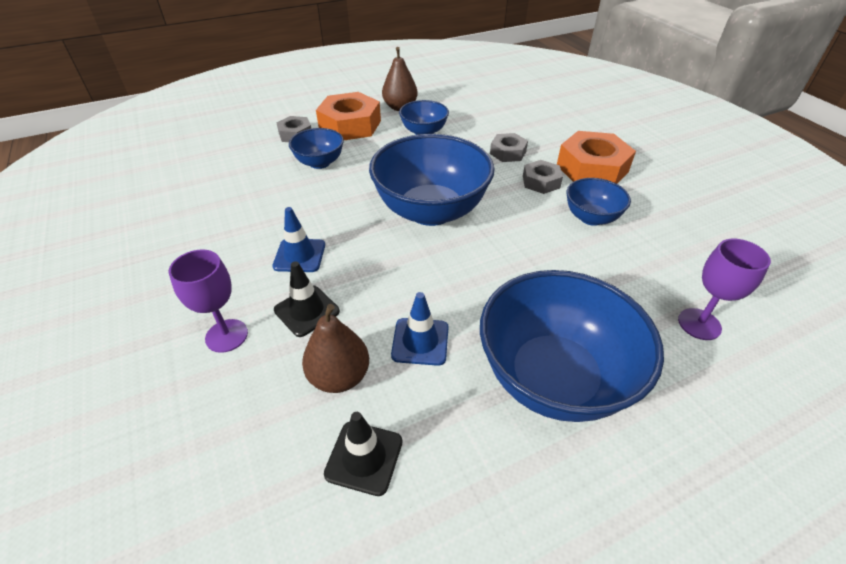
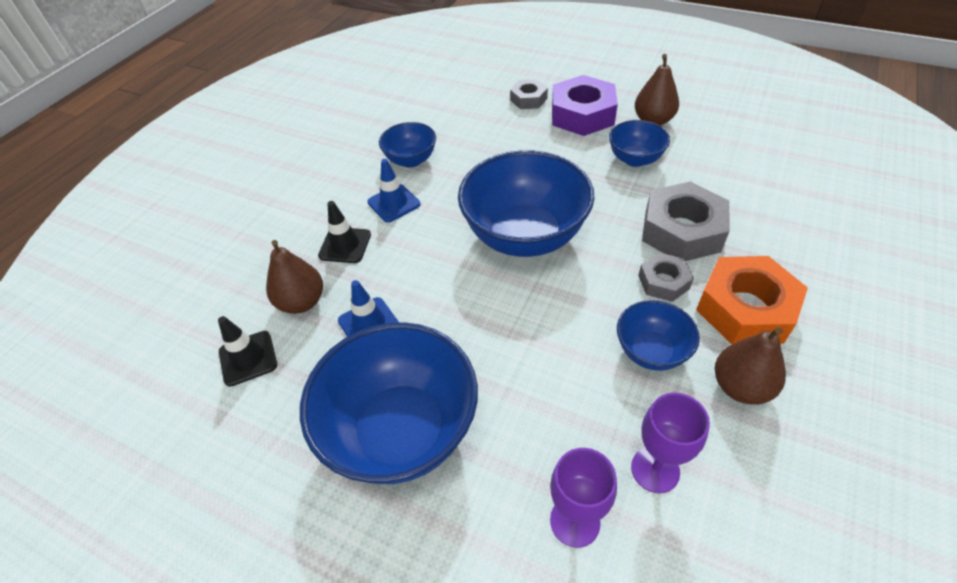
camera: 55 degrees right, 5 degrees up
purple goblet [169,249,248,353] -> purple goblet moved to [631,393,710,493]
blue bowl [289,128,344,169] -> blue bowl moved to [379,122,436,167]
orange nut [316,92,381,140] -> purple nut [552,75,618,136]
grey nut [490,133,528,162] -> grey nut [642,182,729,261], size x1.82
none -> brown pear [715,327,786,405]

